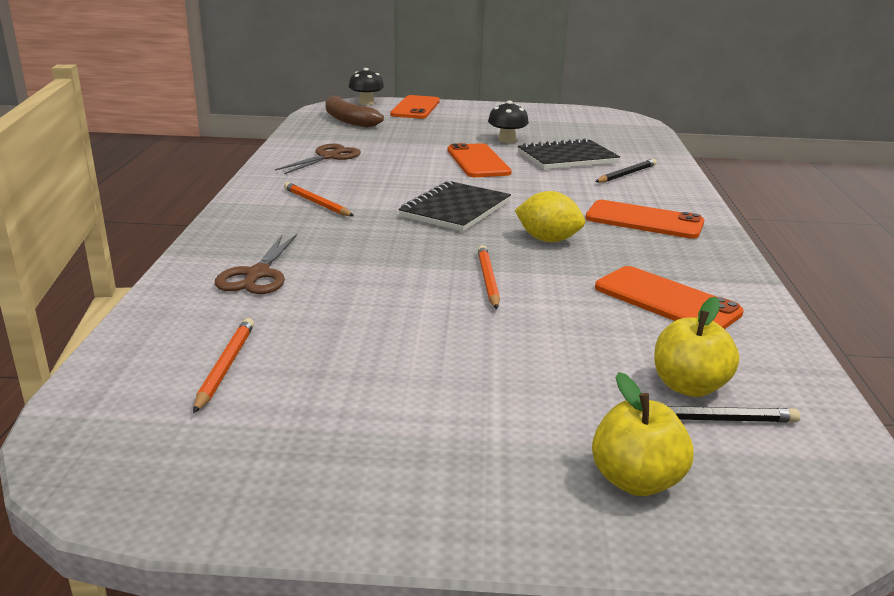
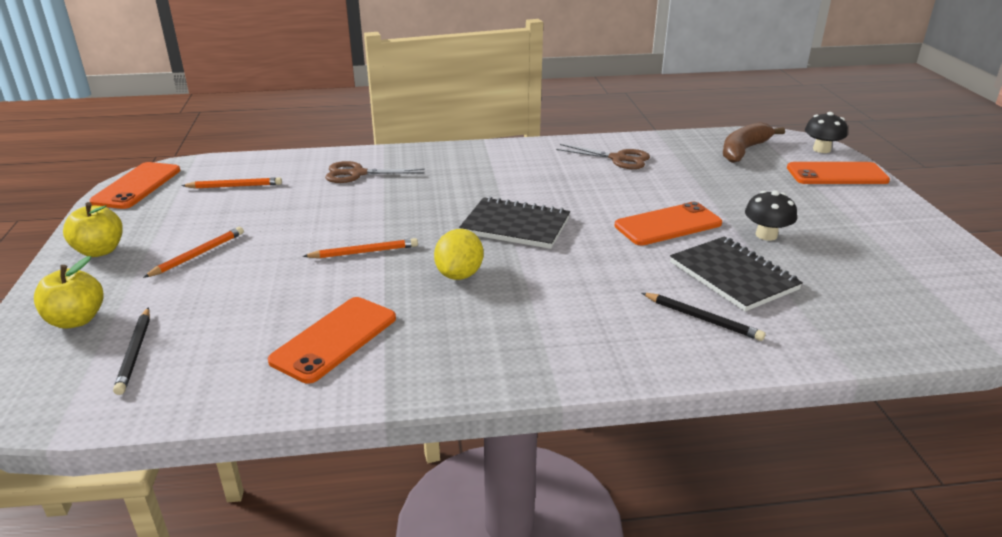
camera: 80 degrees right, 5 degrees up
orange pencil [284,182,354,216] -> orange pencil moved to [143,227,244,278]
orange phone [585,200,704,239] -> orange phone moved to [89,162,180,209]
yellow apple [654,297,739,397] -> yellow apple moved to [63,202,123,257]

